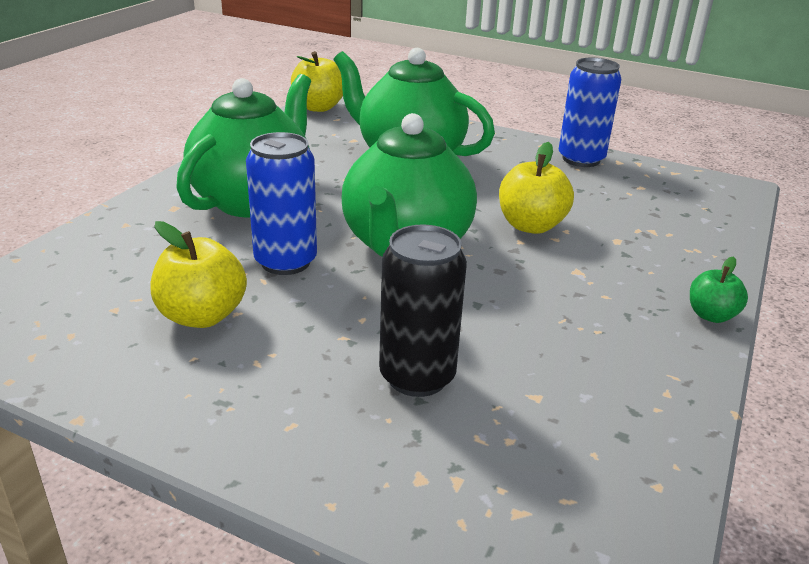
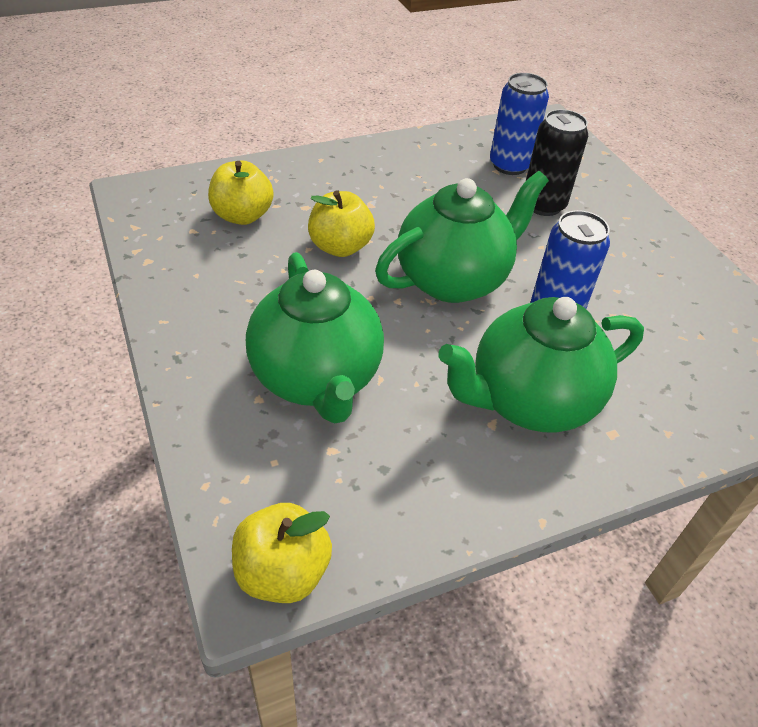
camera: 140 degrees left, 15 degrees up
yellow apple [151,221,247,328] -> yellow apple moved to [208,160,274,225]
blue can [559,58,621,167] -> blue can moved to [490,73,549,175]
green apple [690,257,748,323] -> none

